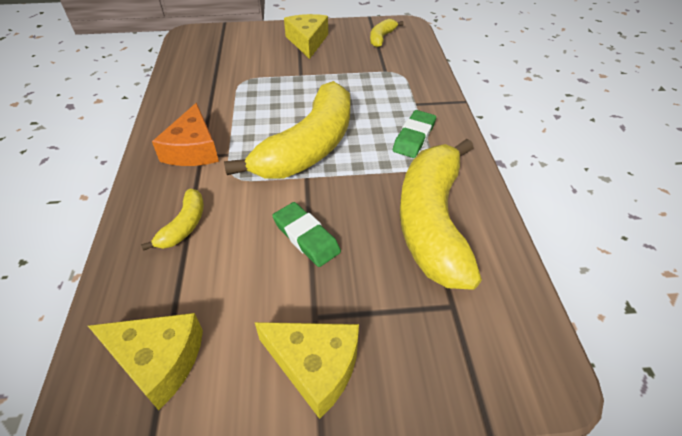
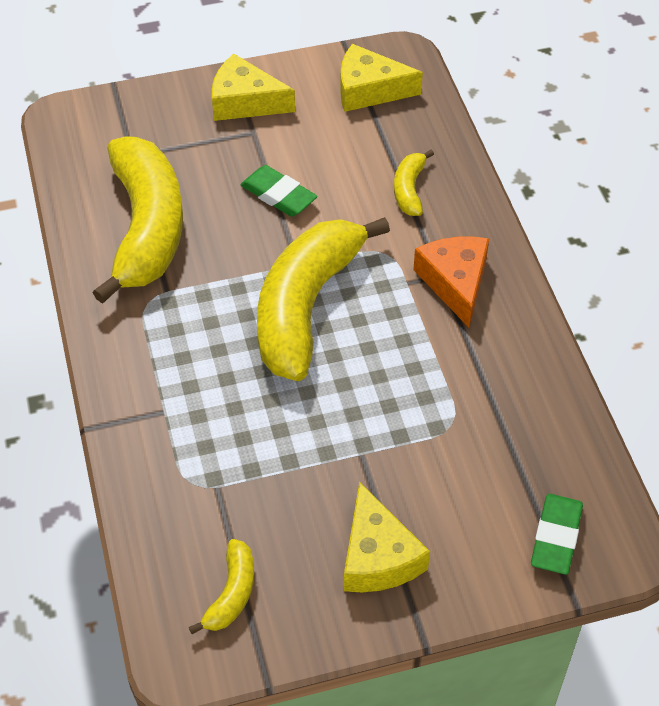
camera: 170 degrees right, 5 degrees up
green eraser [393,110,436,158] -> green eraser moved to [531,494,583,575]

